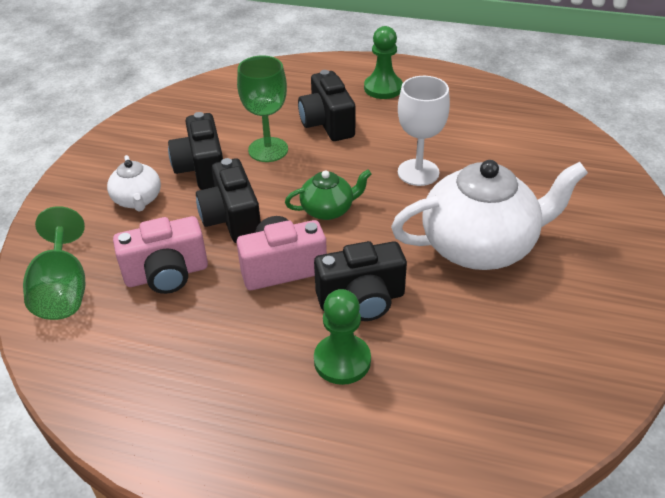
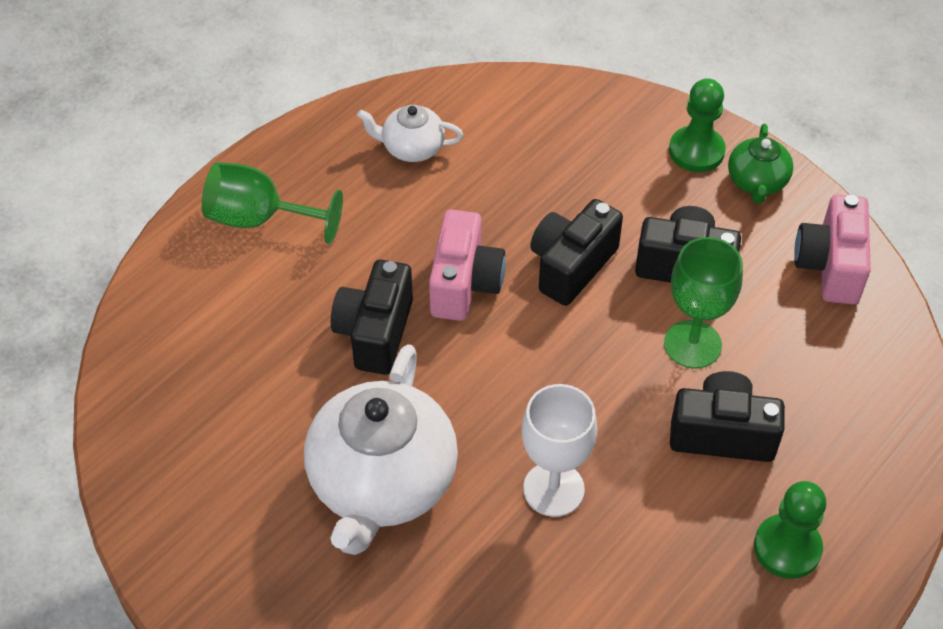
camera: 115 degrees right, 10 degrees up
green goblet [23,206,85,320] -> green goblet moved to [202,162,343,244]
white teapot [107,155,161,211] -> white teapot moved to [357,105,463,162]
pink camera [113,216,208,294] -> pink camera moved to [794,194,871,304]
black camera [196,158,261,243] -> black camera turned 60 degrees counterclockwise [530,199,623,306]
green teapot [285,169,372,220] -> green teapot moved to [728,124,793,204]
green pawn [314,289,371,385] -> green pawn moved to [669,78,726,172]

